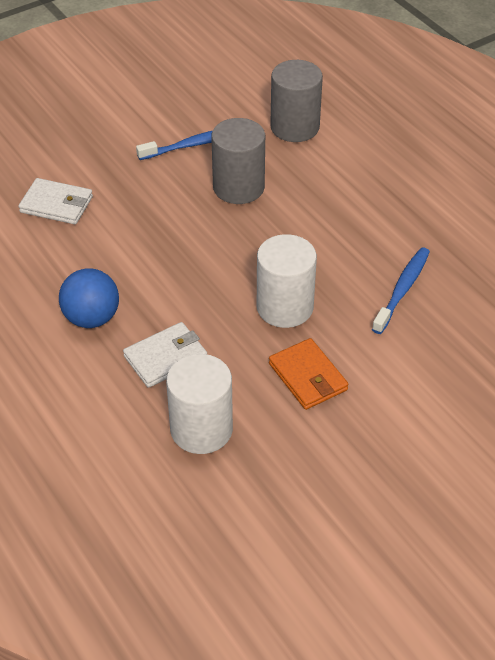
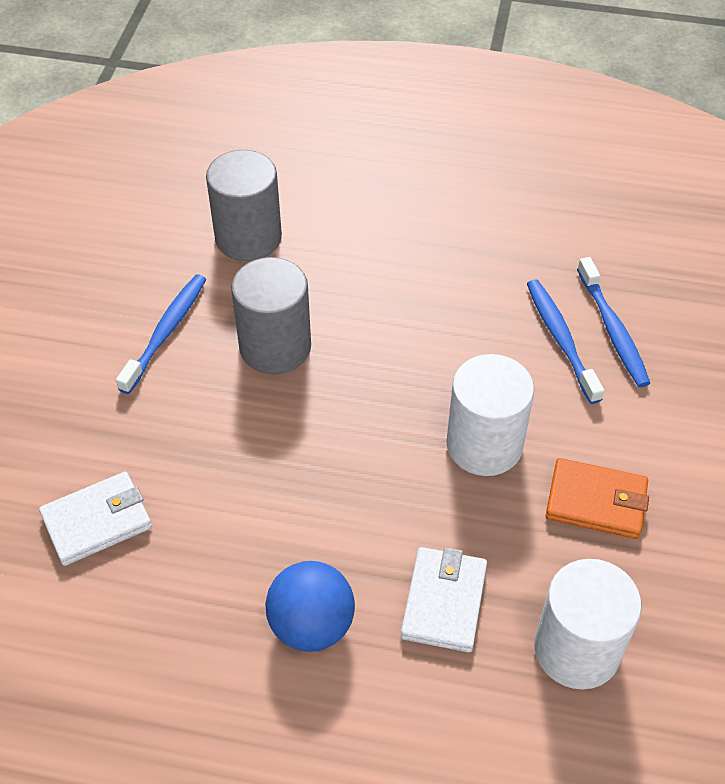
camera: 45 degrees left, 5 degrees up
none -> blue toothbrush [577,257,650,387]

